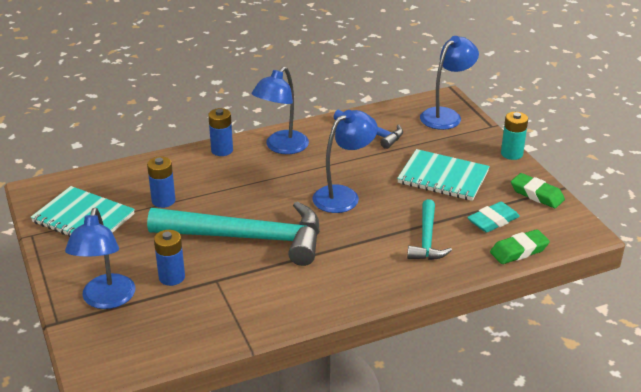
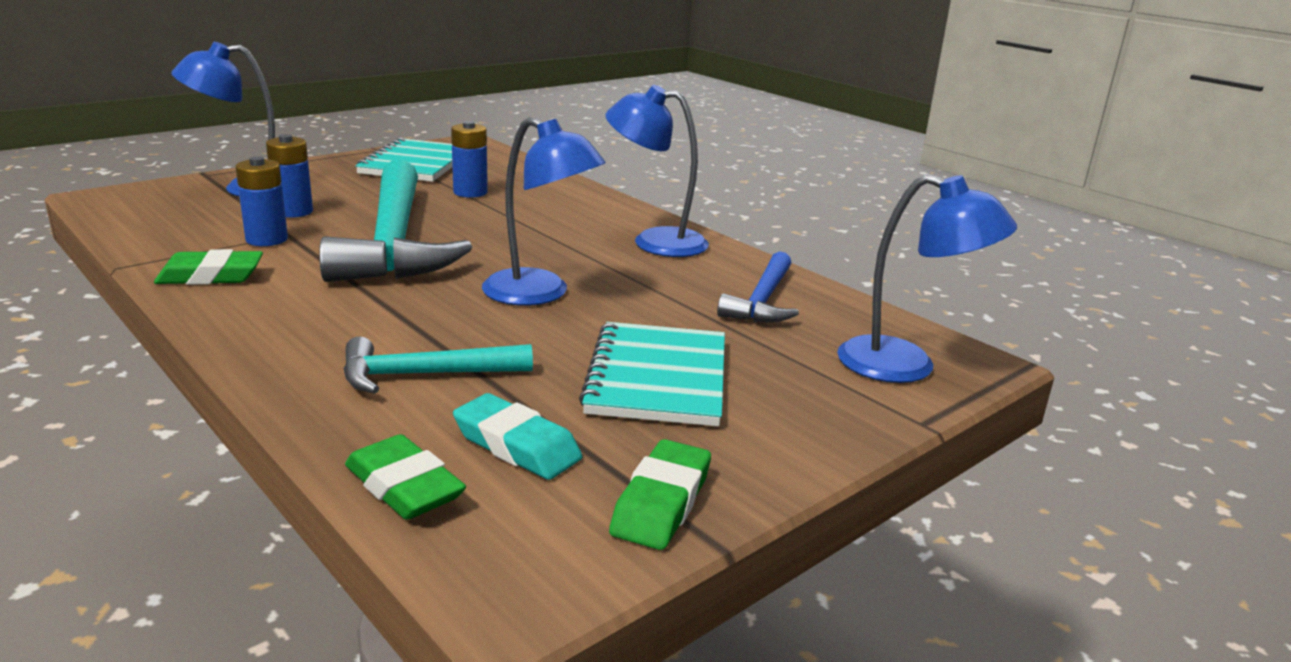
camera: 70 degrees right, 10 degrees down
blue battery [208,108,233,156] -> blue battery moved to [235,156,288,246]
turquoise battery [501,112,528,160] -> none
none -> green eraser [154,249,263,285]

